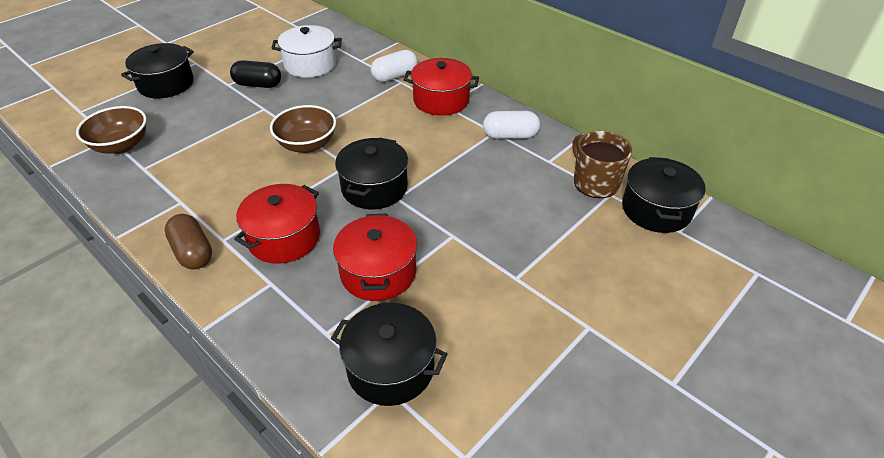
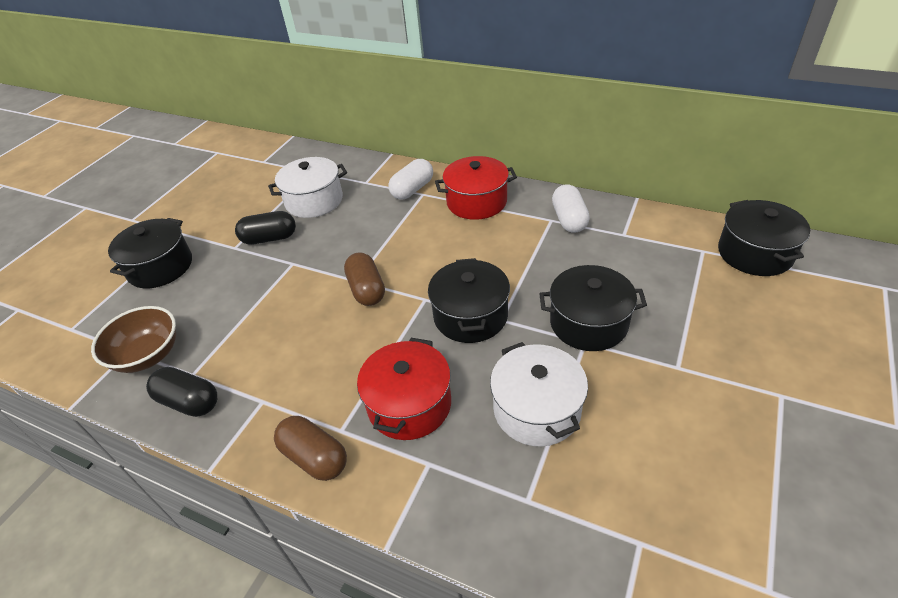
camera: 15 degrees left, 0 degrees up
brown bowl [270,105,336,153] -> brown capsule [344,252,385,306]
black pot [331,303,447,406] -> black pot moved to [539,265,647,351]
red pot [333,214,417,301] -> white pot [490,342,588,447]
white capsule [483,111,540,139] -> white capsule turned 75 degrees counterclockwise [552,184,590,233]
brown mug [572,131,632,198] -> none
none -> black capsule [146,367,217,417]

